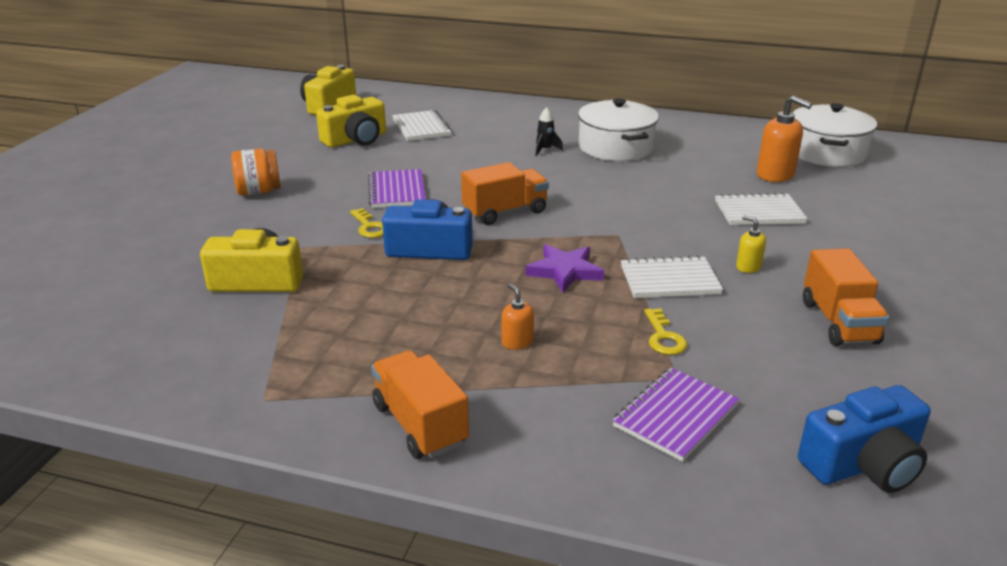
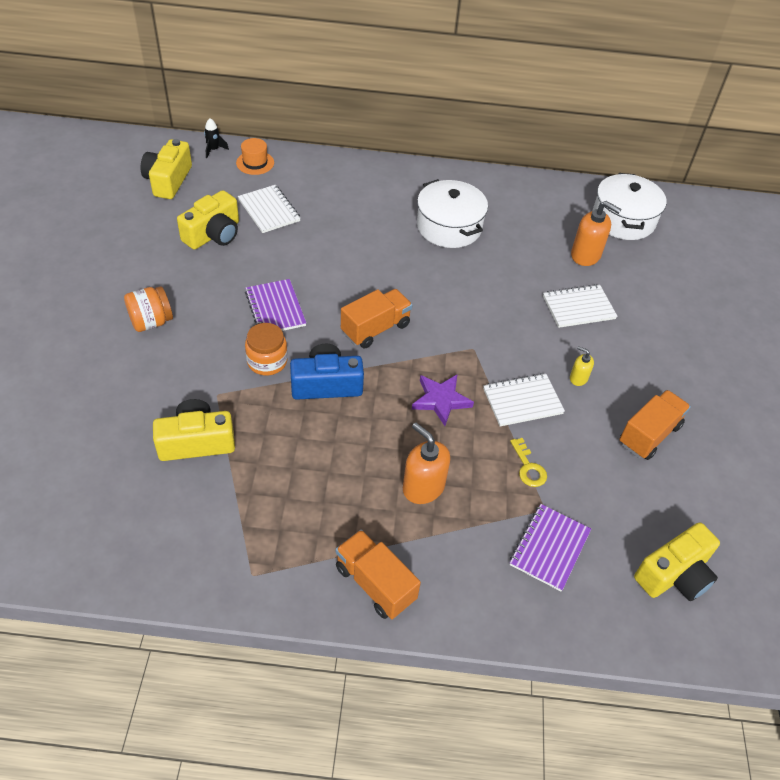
camera: 15 degrees left, 20 degrees up
yellow key [350,208,383,238] -> orange jar [245,323,288,375]
orange soap dispenser [502,283,534,350] -> orange soap dispenser [403,423,450,504], size x1.85
black rocket [535,107,563,156] -> black rocket moved to [204,118,229,158]
blue camera [798,385,931,493] -> yellow camera [634,522,720,601]
orange truck [803,248,889,346] -> orange truck turned 120 degrees counterclockwise [619,390,691,460]
none -> orange hat [236,138,274,175]

